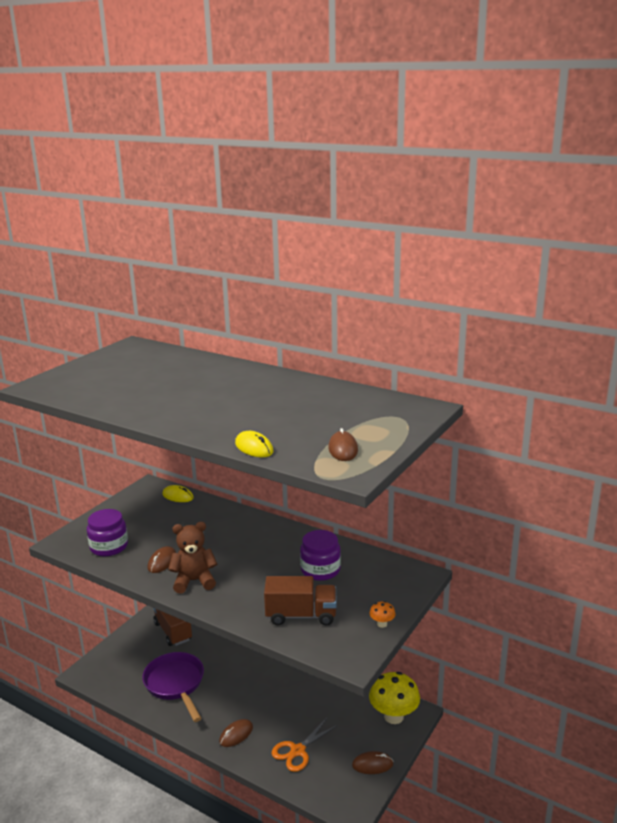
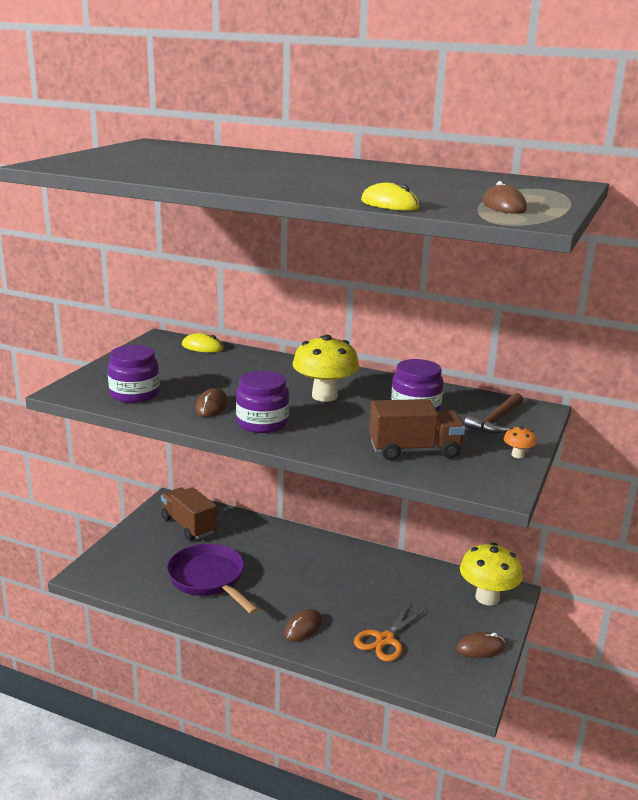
camera: 10 degrees left, 0 degrees up
brown teddy bear [168,522,217,593] -> purple jar [236,371,289,433]
none -> yellow mushroom [293,335,359,402]
none -> brown hammer [464,393,523,434]

